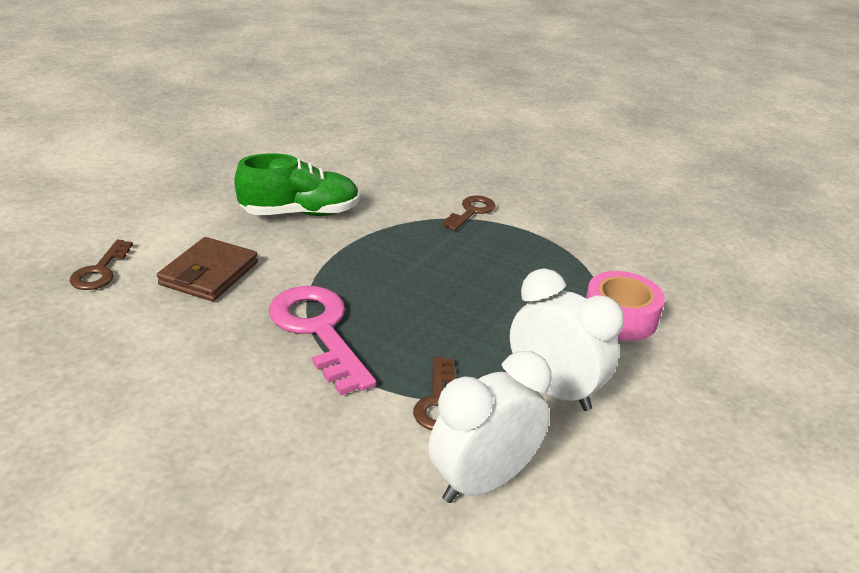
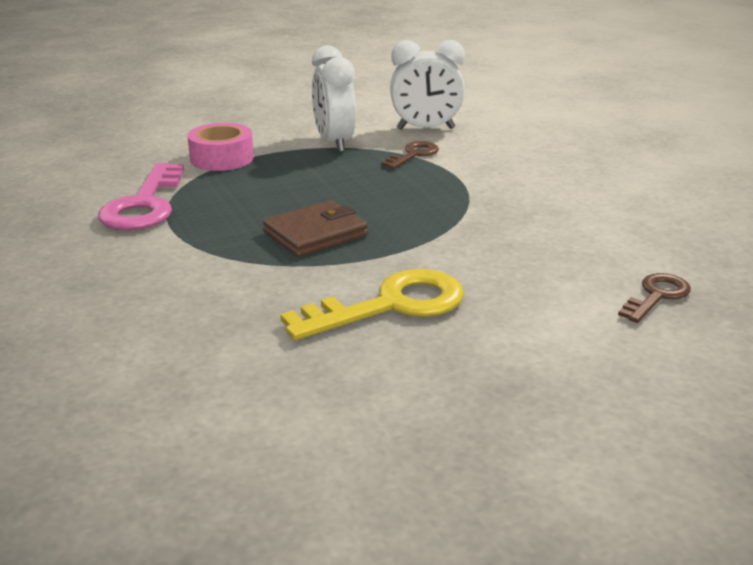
camera: 145 degrees left, 5 degrees down
brown wallet [157,237,258,301] -> brown wallet moved to [263,200,368,257]
green shoe [234,153,359,216] -> yellow key [280,269,464,340]
pink key [269,286,376,395] -> pink key moved to [98,163,184,230]
brown key [442,196,496,231] -> none

